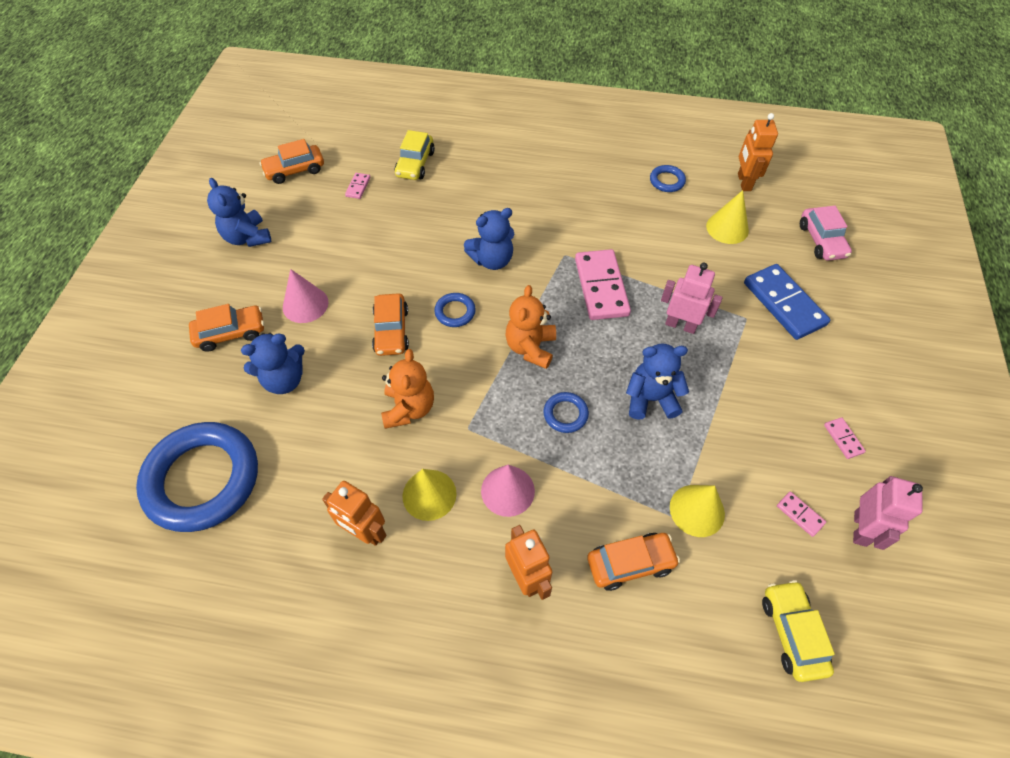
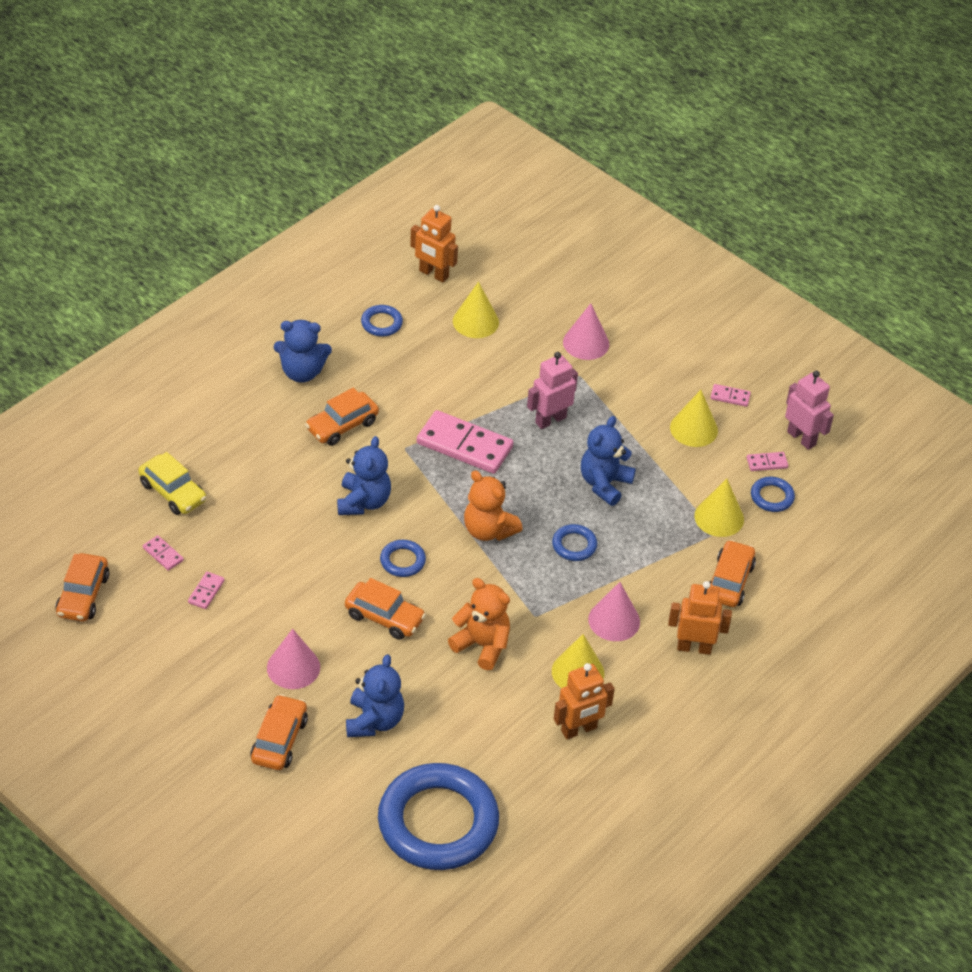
camera: 60 degrees left, 10 degrees down
blue teddy bear [207,178,272,247] -> blue teddy bear moved to [274,320,332,383]
blue domino [744,264,830,340] -> pink cone [563,303,609,360]
yellow car [762,580,835,682] -> none
pink car [800,206,852,261] -> none
none -> pink domino [188,572,225,609]
none -> orange car [305,388,379,446]
none -> yellow cone [670,390,718,447]
none -> blue ring [751,477,795,512]

